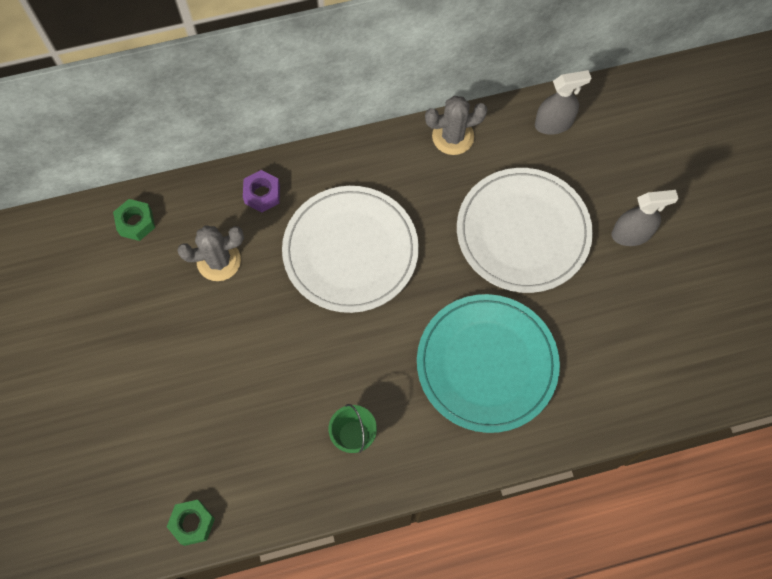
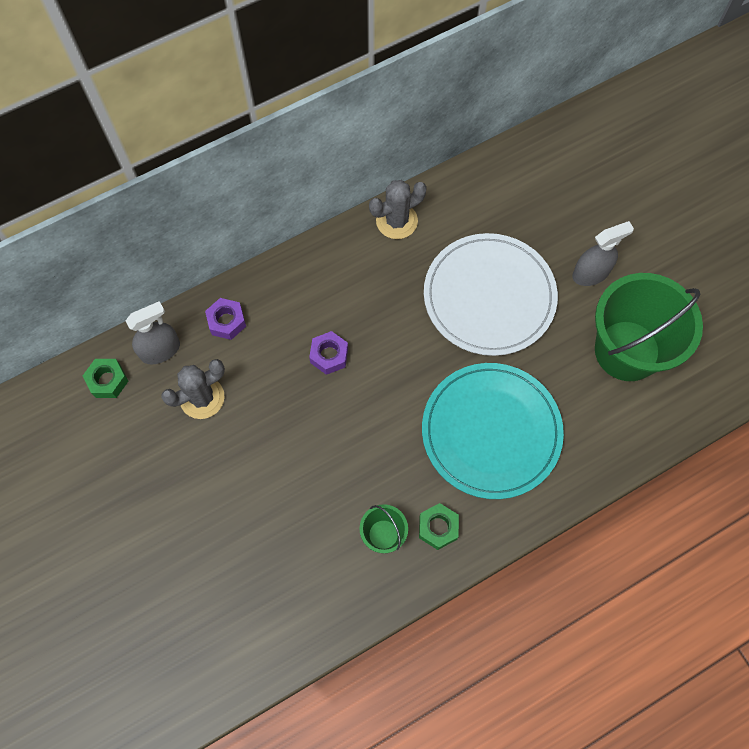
camera: 15 degrees left, 0 degrees up
green nut [167,500,215,546] -> green nut moved to [419,503,459,550]
white plate [282,186,419,313] -> purple nut [309,331,348,375]
grey spray bottle [535,70,591,135] -> grey spray bottle moved to [126,301,180,364]
none -> green bucket [595,273,703,381]

